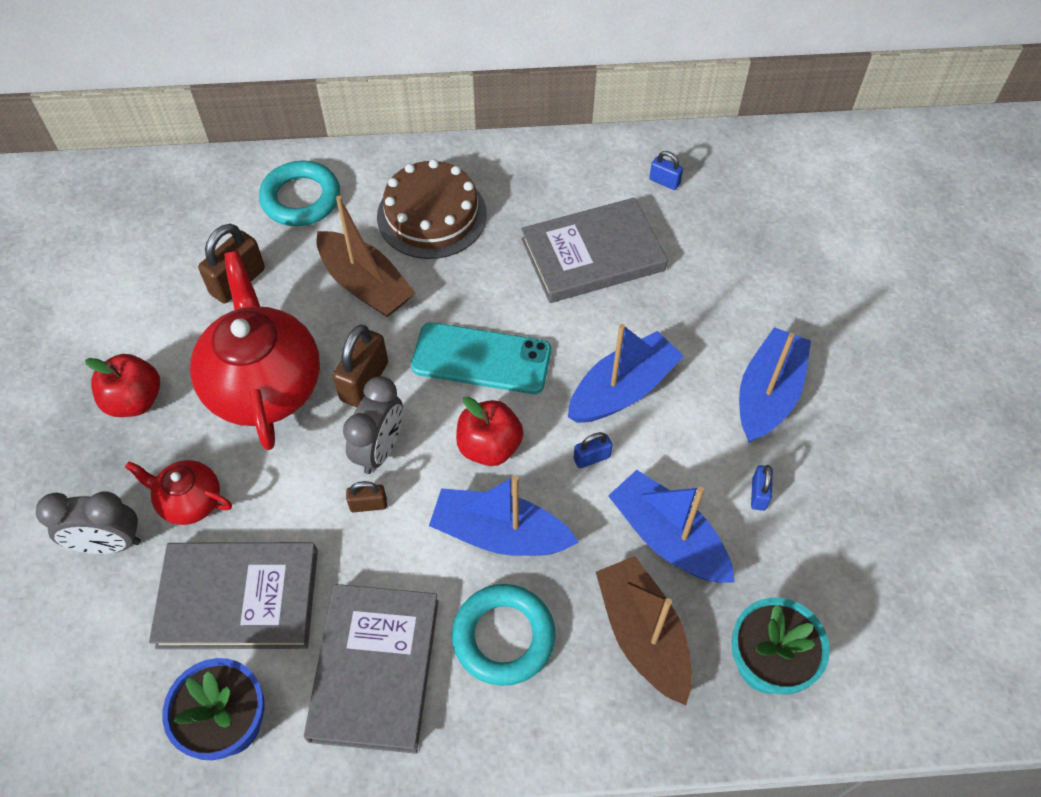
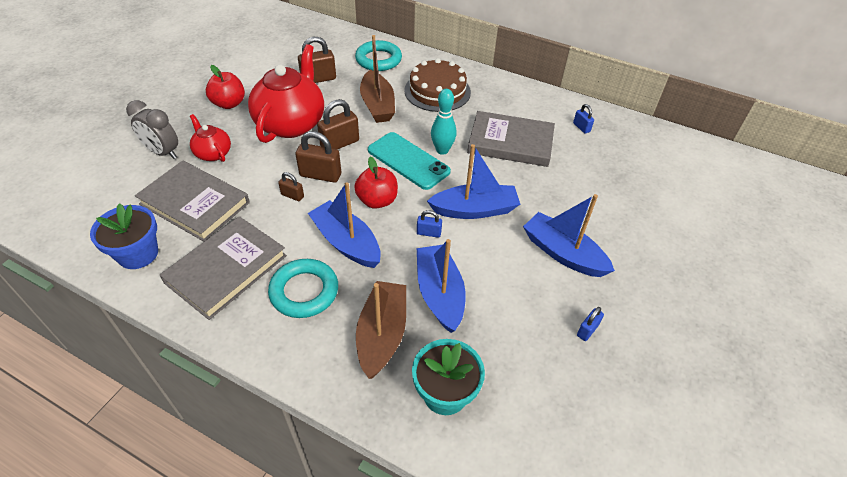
camera: 30 degrees right, 10 degrees down
grey clock [343,376,403,474] -> brown padlock [295,131,341,183]
blue boat [739,327,811,443] -> blue boat turned 105 degrees counterclockwise [523,194,615,277]
blue padlock [751,465,773,511] -> blue padlock moved to [577,307,604,341]
none -> turquoise bowling pin [431,89,457,155]

